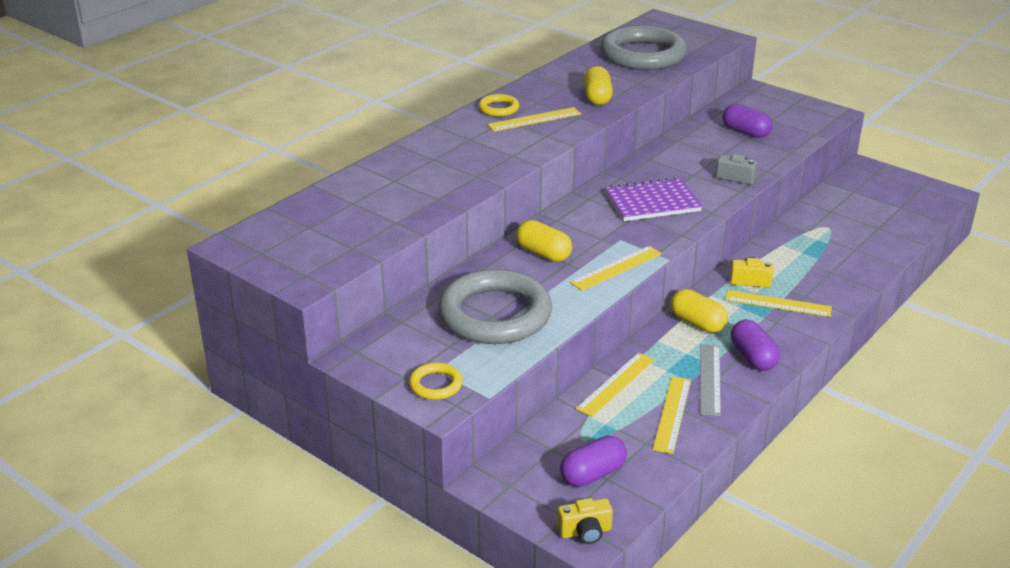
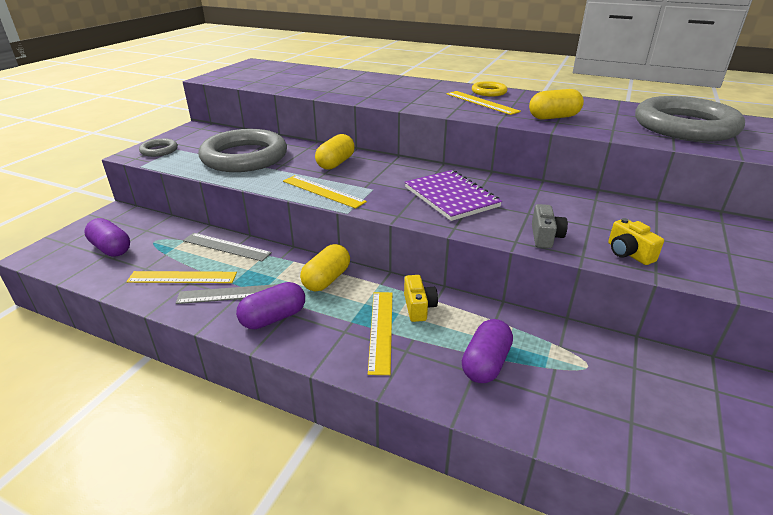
camera: 75 degrees right, 0 degrees up
yellow ring [409,362,463,400] -> grey ring [139,138,178,157]
yellow camera [557,498,613,544] -> yellow camera moved to [608,218,664,265]
yellow ruler [576,353,654,417] -> grey ruler [183,233,272,261]
purple capsule [723,104,773,138] -> purple capsule moved to [462,319,513,383]

